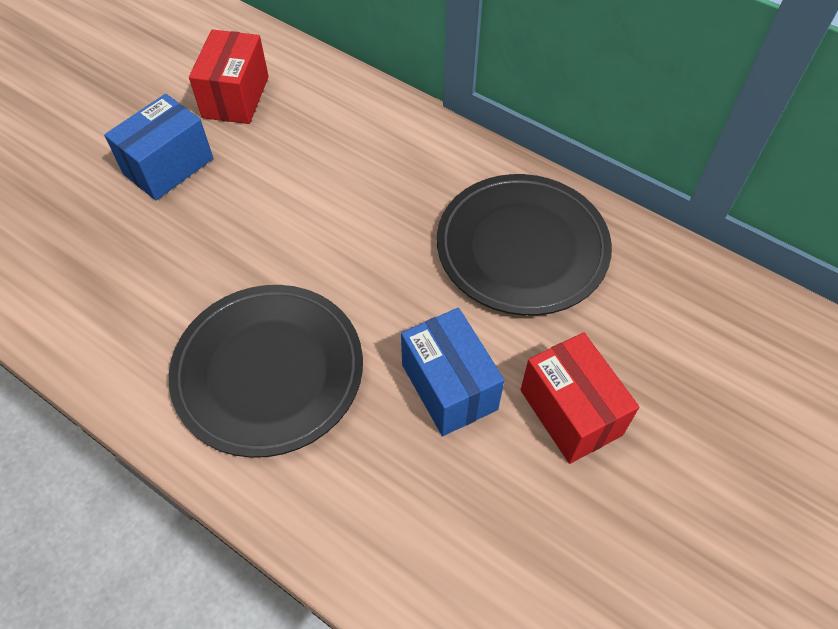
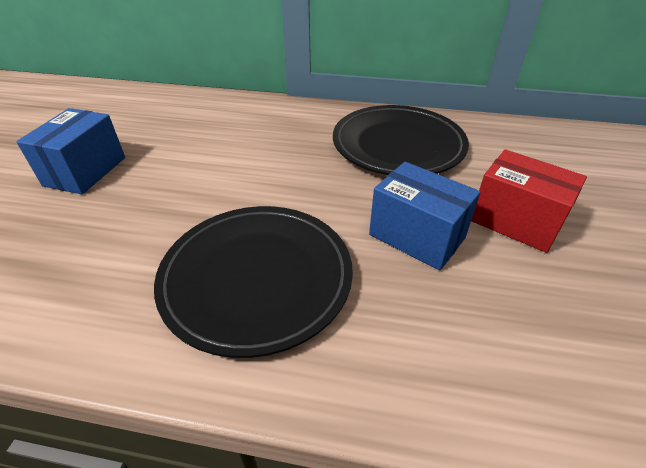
camera: 25 degrees left, 15 degrees down
red box [189,29,269,124] -> none

